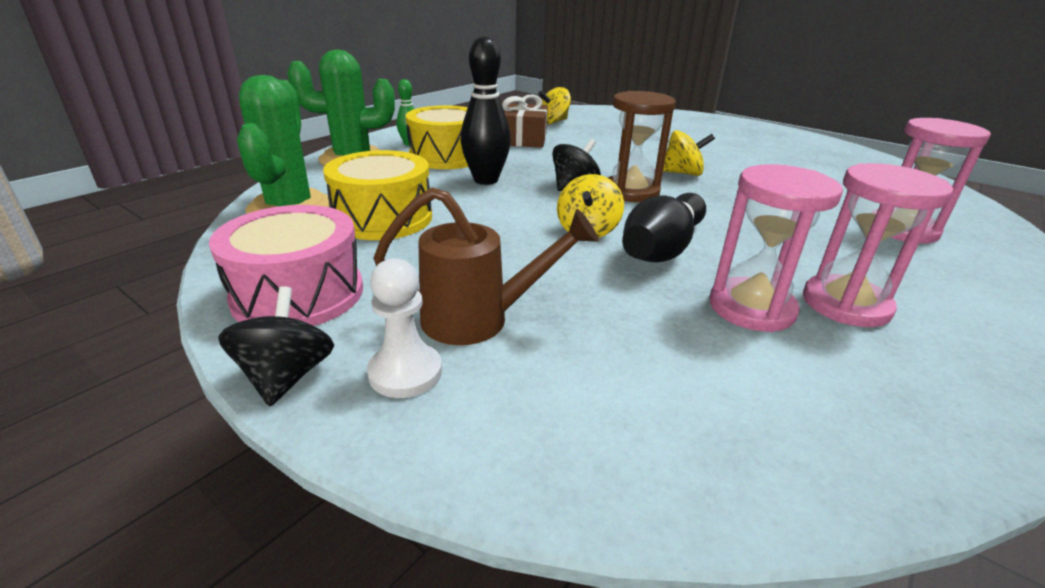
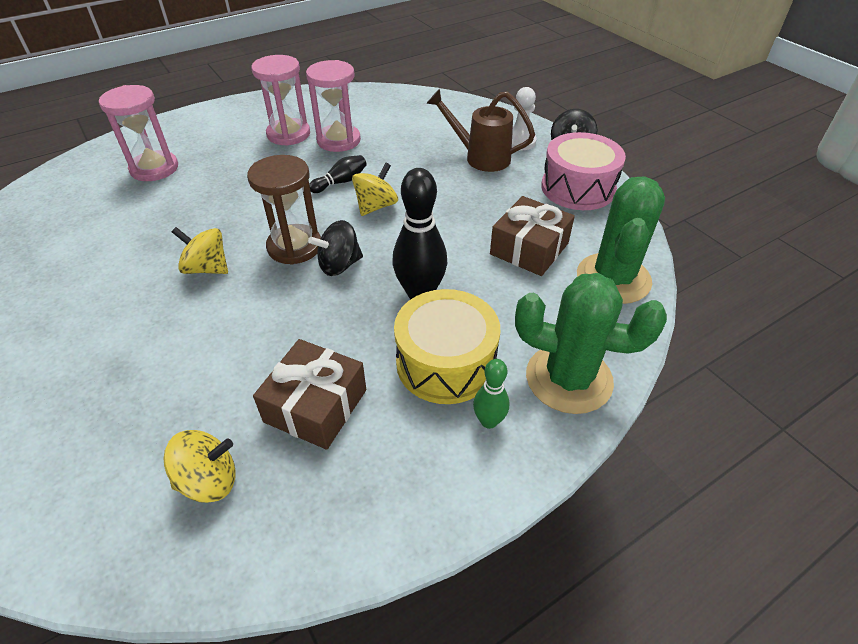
camera: 160 degrees left, 15 degrees up
yellow drum [323,150,432,240] -> brown gift [490,196,575,276]
black bowling pin [622,193,706,263] -> black bowling pin [309,155,367,193], size x0.55

